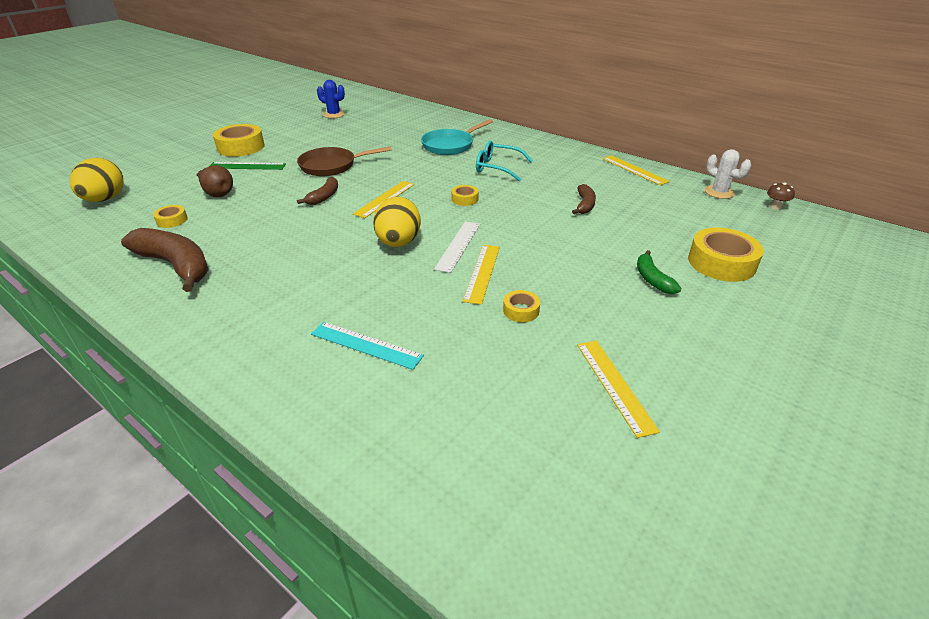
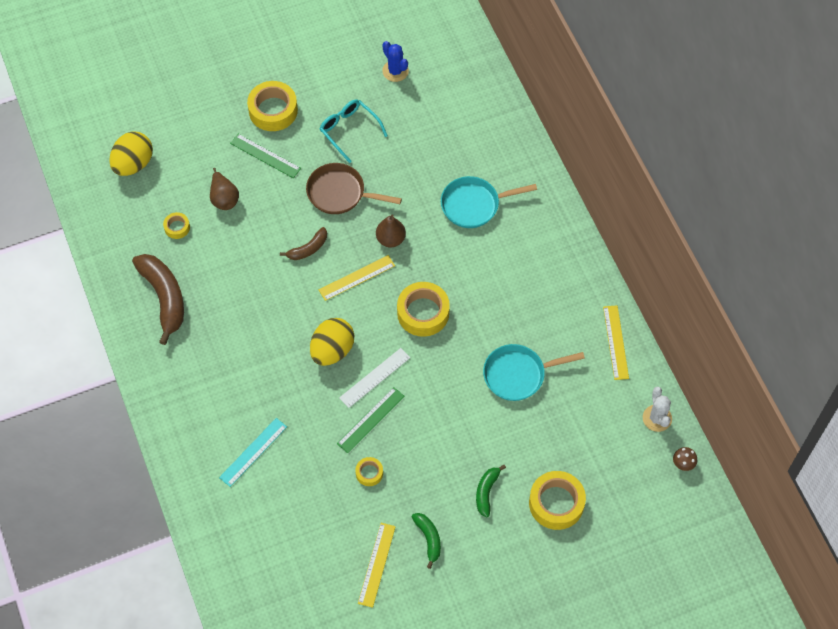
camera: 30 degrees right, 25 degrees up
turquoise ruler [311,322,424,370] -> turquoise ruler turned 75 degrees clockwise [219,418,287,487]
yellow tape [451,185,479,206] -> yellow tape [397,282,450,337], size x1.99
yellow ruler [463,245,500,305] -> green ruler [337,387,404,453]
turquoise glasses [476,141,533,182] -> turquoise glasses moved to [320,99,388,163]
brown banana [572,184,596,214] -> turquoise pan [483,344,585,401]
none -> brown pear [376,214,406,247]
none -> green banana [412,513,441,569]

